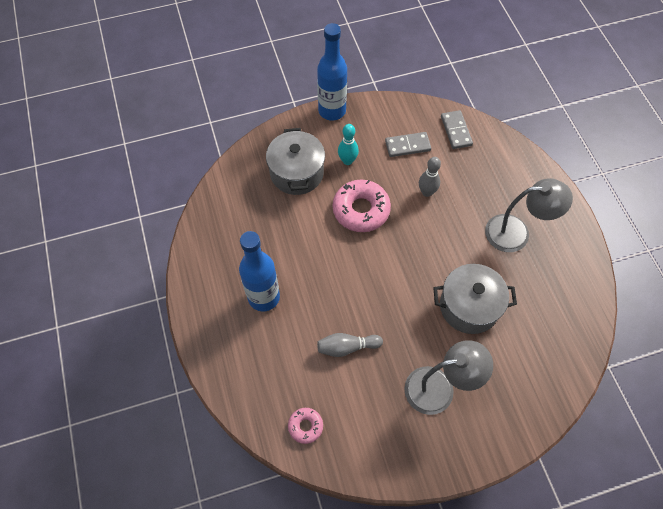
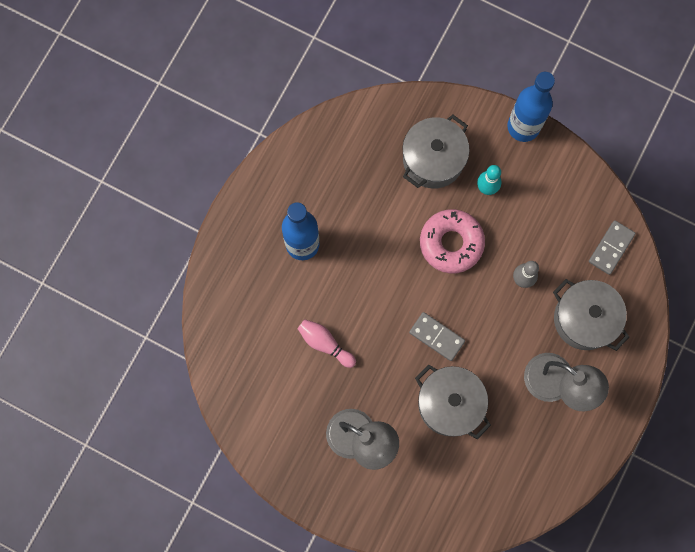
camera: 45 degrees right, 15 degrees up
pink donut [288,408,323,444] -> none
grey bowling pin [317,333,383,357] -> pink bowling pin [297,319,356,368]
grey domino [385,132,431,157] -> grey domino moved to [409,312,465,361]
none -> grey pot [553,279,629,351]

